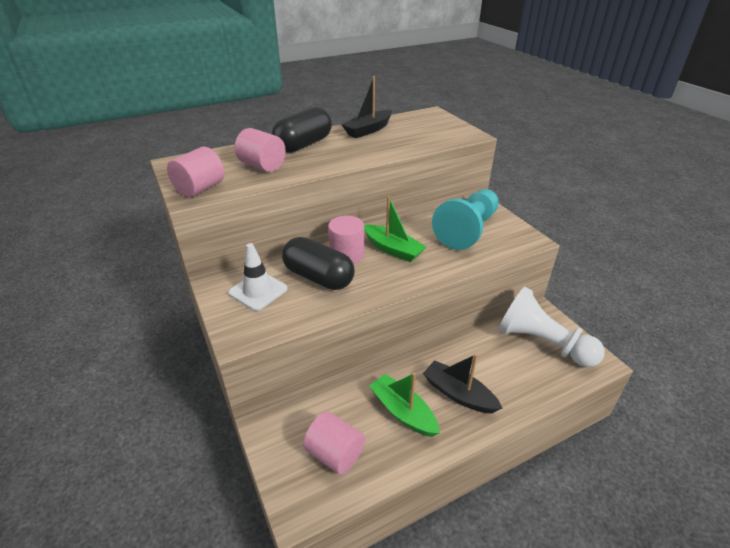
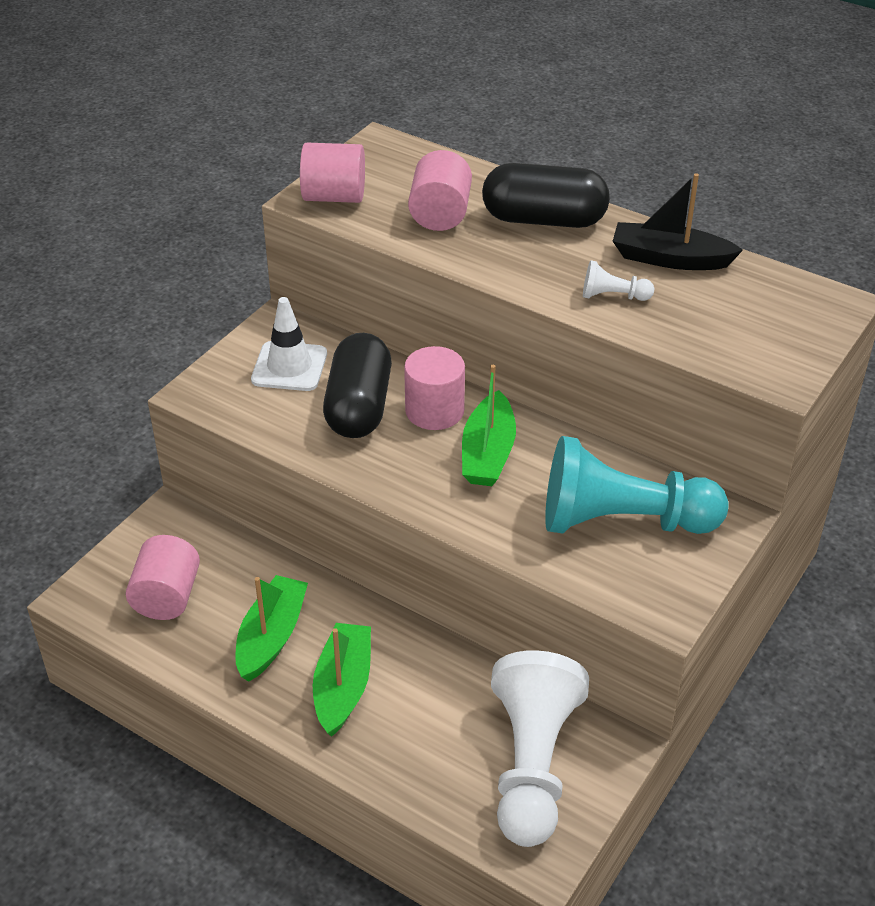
camera: 60 degrees right, 5 degrees up
black boat [423,354,503,413] -> green boat [313,623,371,737]
none -> white pawn [583,260,654,301]

